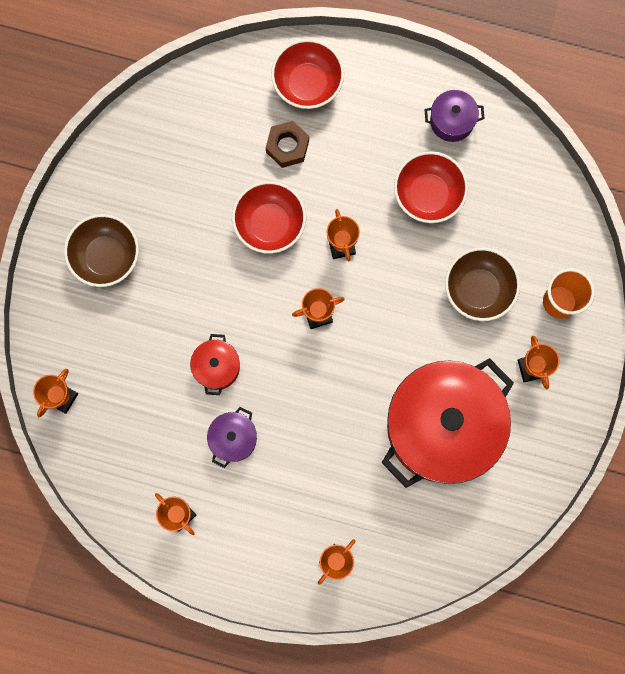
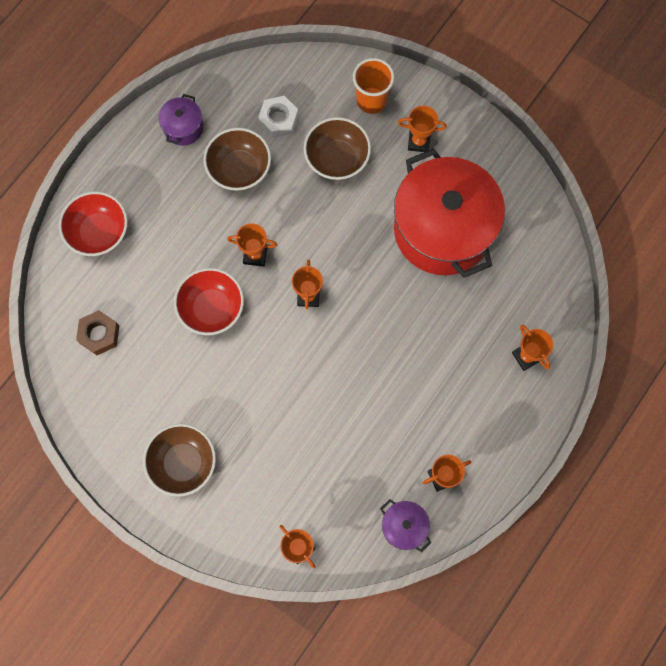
camera: 70 degrees left, 5 degrees down
red pot [190,334,240,395] -> none
purple pot [207,407,257,468] -> purple pot moved to [380,499,431,552]
brown nut [266,121,309,168] -> brown nut moved to [76,310,119,355]
red bowl [394,151,468,223] -> brown bowl [203,128,271,191]
none -> white nut [258,96,299,138]

